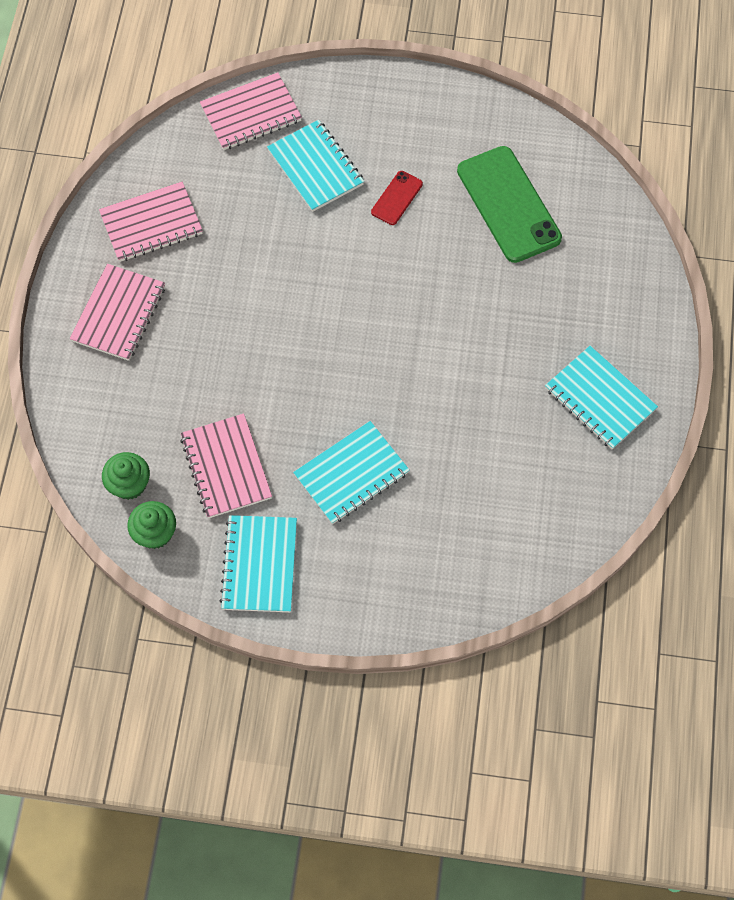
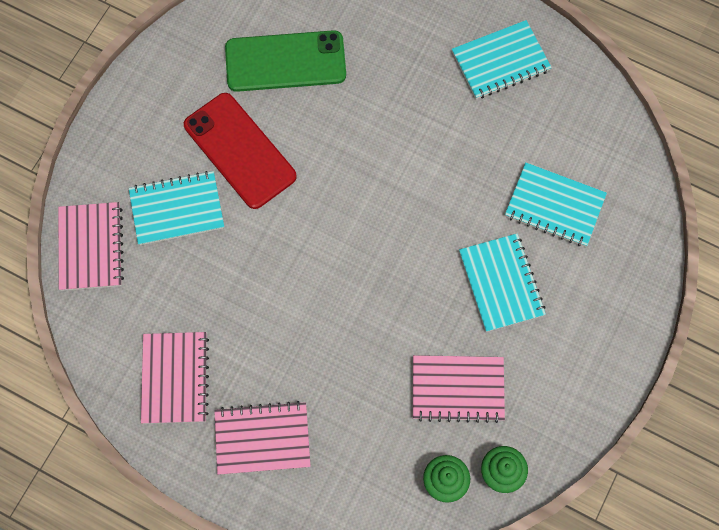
camera: 70 degrees left, 5 degrees up
pink notebook [70,264,165,361] -> pink notebook turned 45 degrees counterclockwise [214,401,311,475]
turquoise notebook [220,515,297,612] -> turquoise notebook moved to [505,162,607,247]
red phone [371,171,423,225] -> red phone [184,93,297,209], size x2.11

